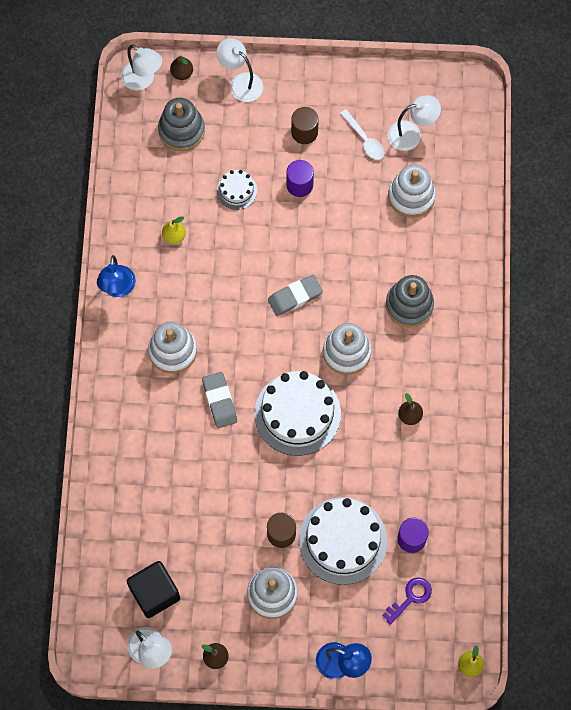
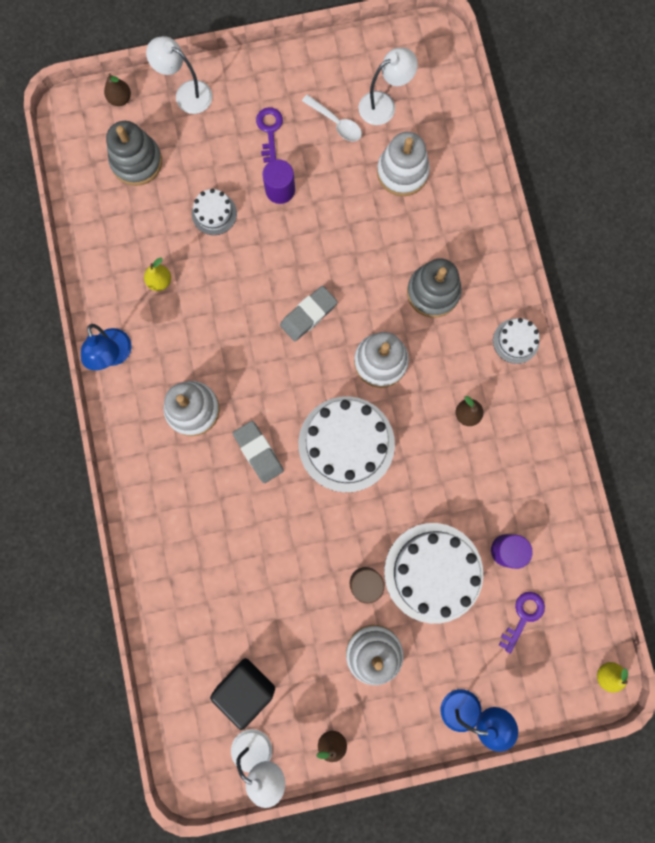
camera: 15 degrees left, 10 degrees up
white lamp [121,44,162,91] -> none
brown cylinder [291,107,319,144] -> purple key [256,107,283,163]
none -> white cake [493,318,540,364]

